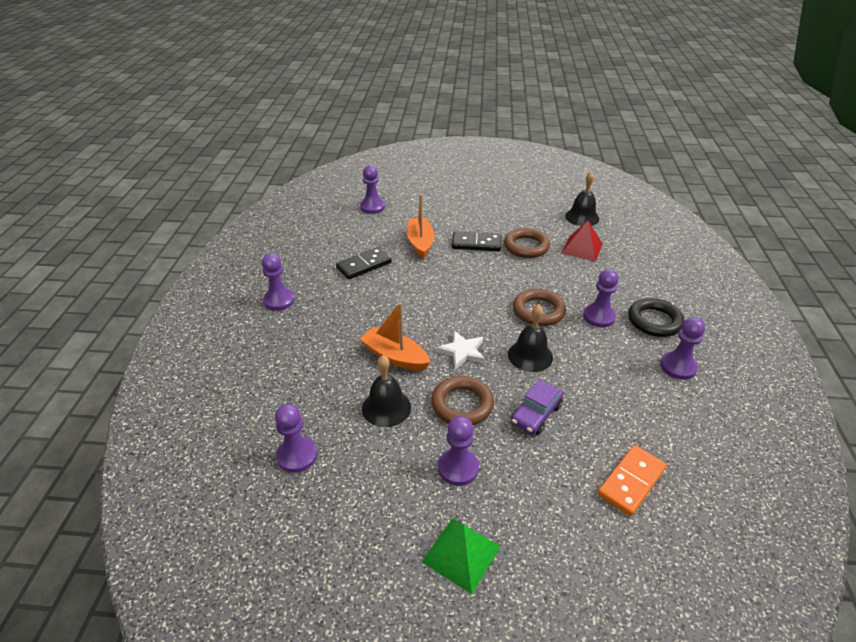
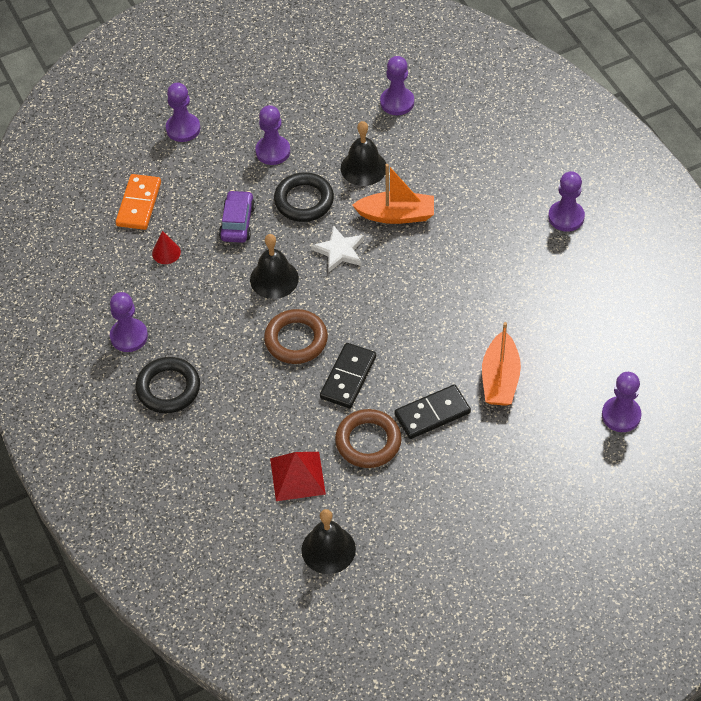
camera: 150 degrees right, 15 degrees up
black domino [336,247,392,279] -> black domino moved to [320,343,376,408]
orange boat [407,194,434,259] -> orange boat turned 45 degrees clockwise [482,322,521,406]
green pyramid [422,518,501,594] -> none
brown ring [431,376,494,425] -> black ring [274,172,334,222]
purple pawn [583,269,619,327] -> purple pawn moved to [166,83,200,142]
none -> red cone [152,231,181,264]

